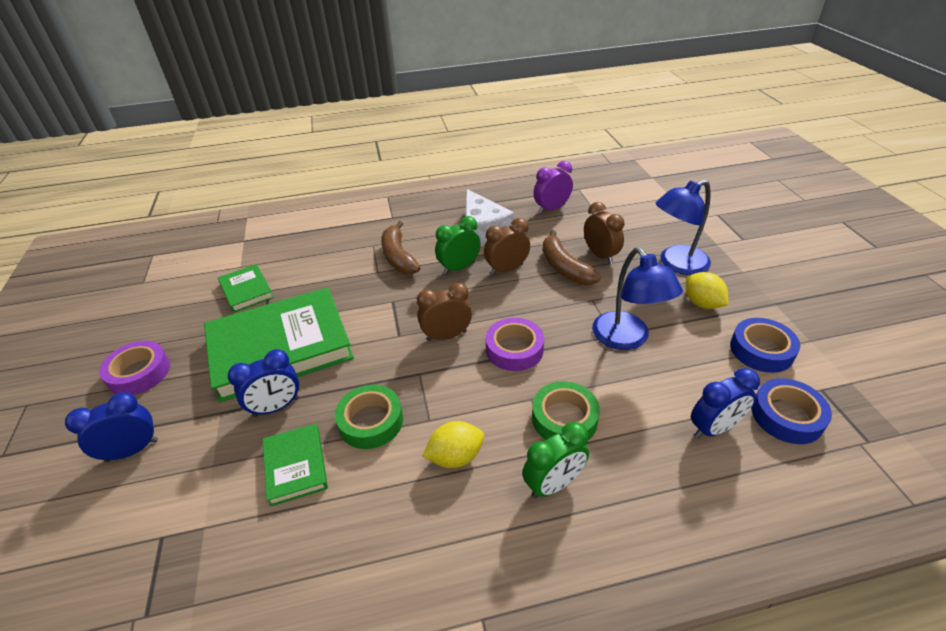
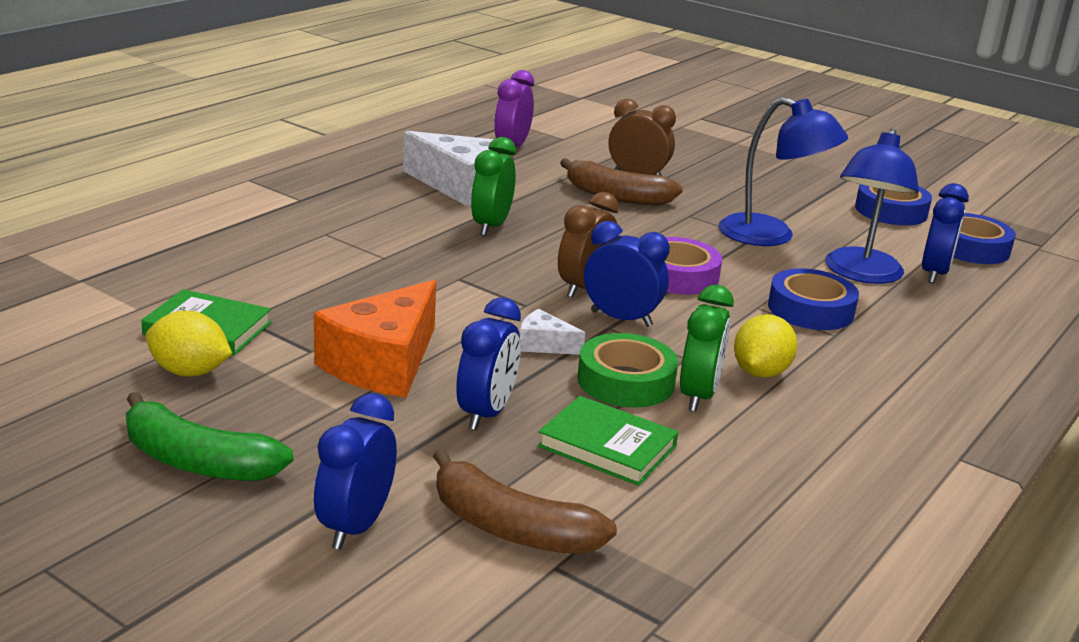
camera: 45 degrees left, 15 degrees down
purple tape [99,341,170,395] -> green banana [126,392,294,481]
green book [204,287,354,403] -> orange cheese [314,280,436,397]
brown banana [381,221,420,274] -> brown banana moved to [433,449,617,554]
brown clock [484,218,530,275] -> none
green clock [522,422,589,498] -> green clock moved to [680,285,734,412]
green tape [532,381,600,440] -> blue tape [768,269,859,330]
blue lamp [656,179,711,275] -> blue lamp moved to [825,129,919,284]
yellow lemon [686,272,729,309] -> yellow lemon moved to [146,311,232,377]
none -> white cheese [520,309,585,355]
none -> blue clock [584,221,670,327]

